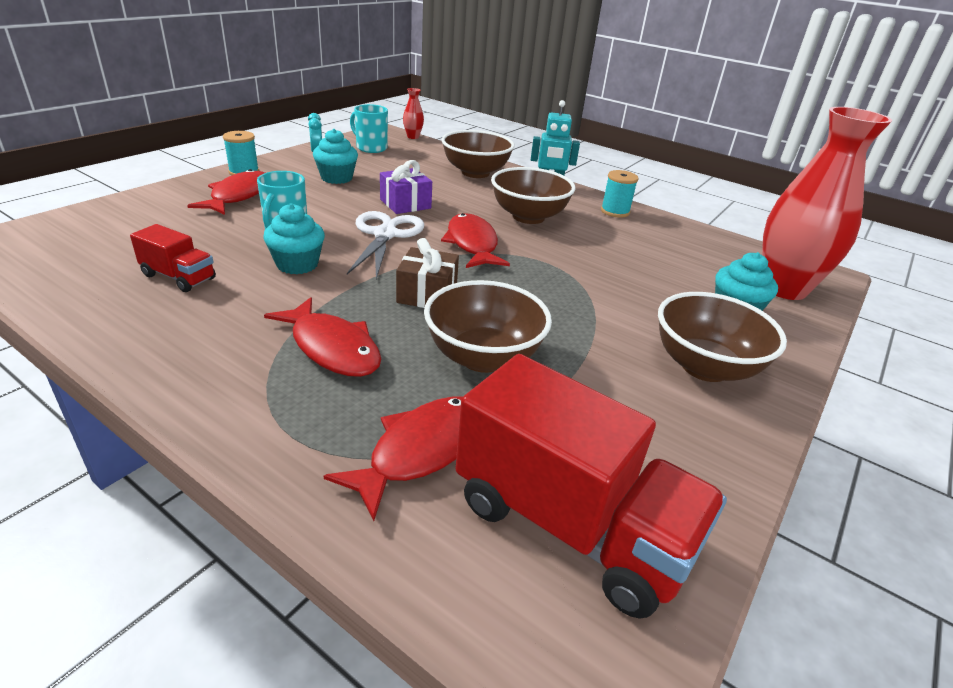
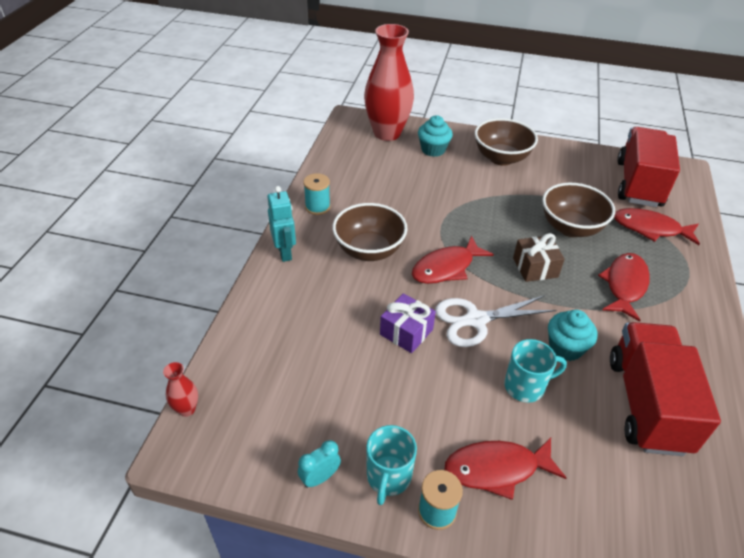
camera: 110 degrees left, 10 degrees up
red truck [130,224,216,292] -> red truck [610,322,721,456], size x2.03
turquoise cupcake [313,129,358,184] -> none
turquoise mug [350,104,388,153] -> turquoise mug moved to [366,425,417,505]
brown bowl [442,130,514,178] -> none

